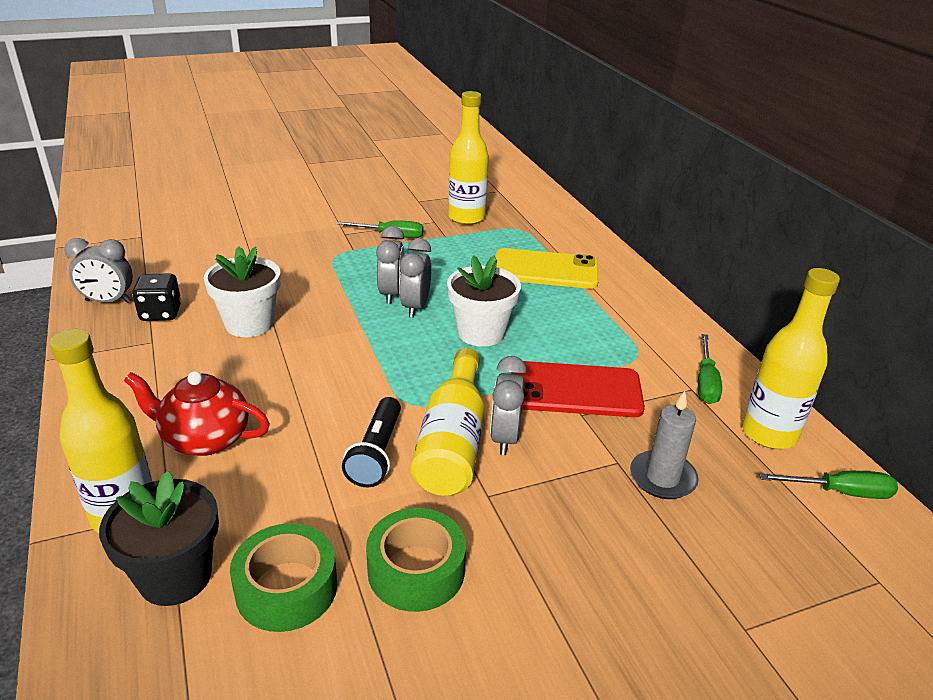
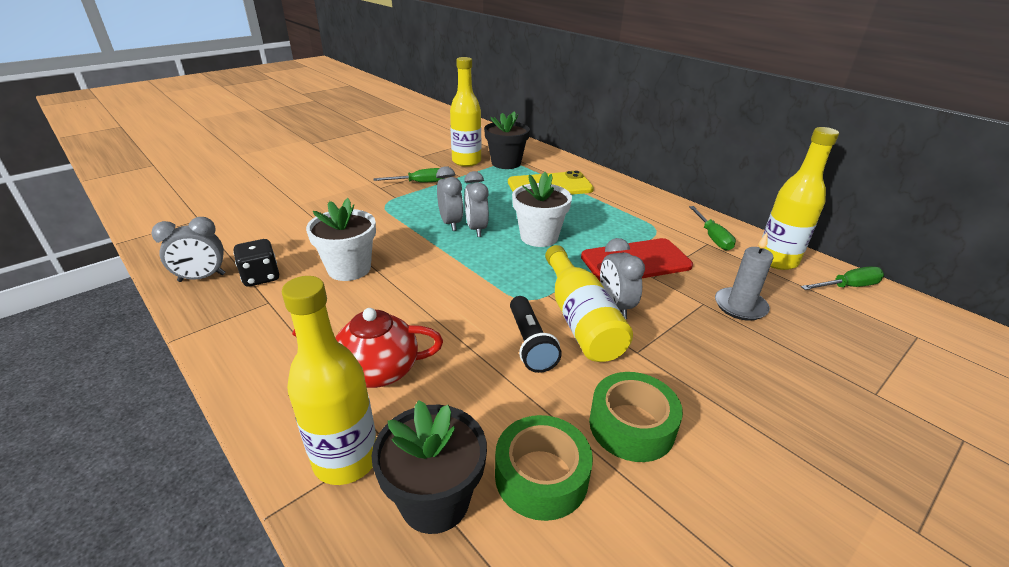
camera: 20 degrees left, 0 degrees up
none -> black flower pot [484,111,530,169]

